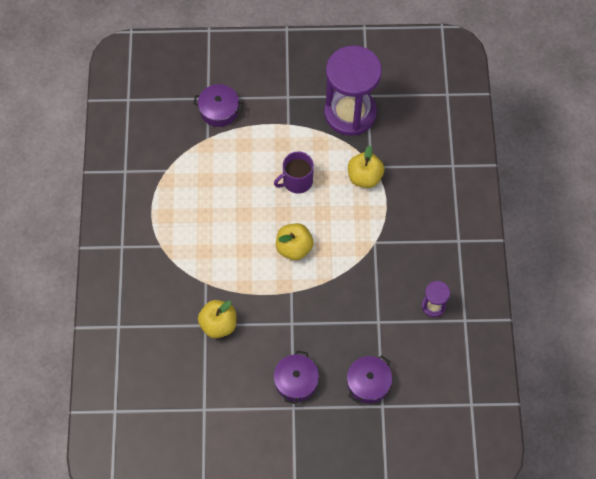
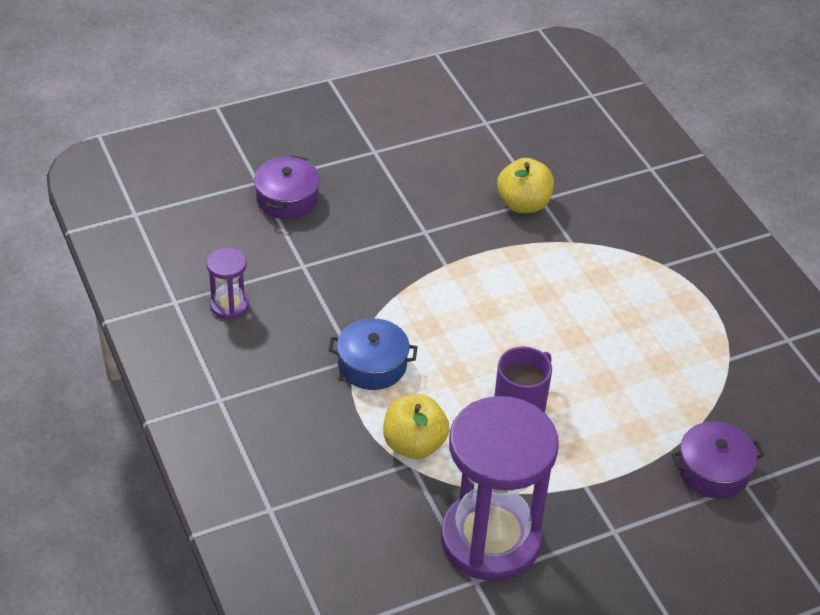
camera: 155 degrees right, 20 degrees down
purple pot [274,350,319,404] -> none
yellow apple [276,223,314,260] -> none
none -> blue pot [328,318,418,390]

